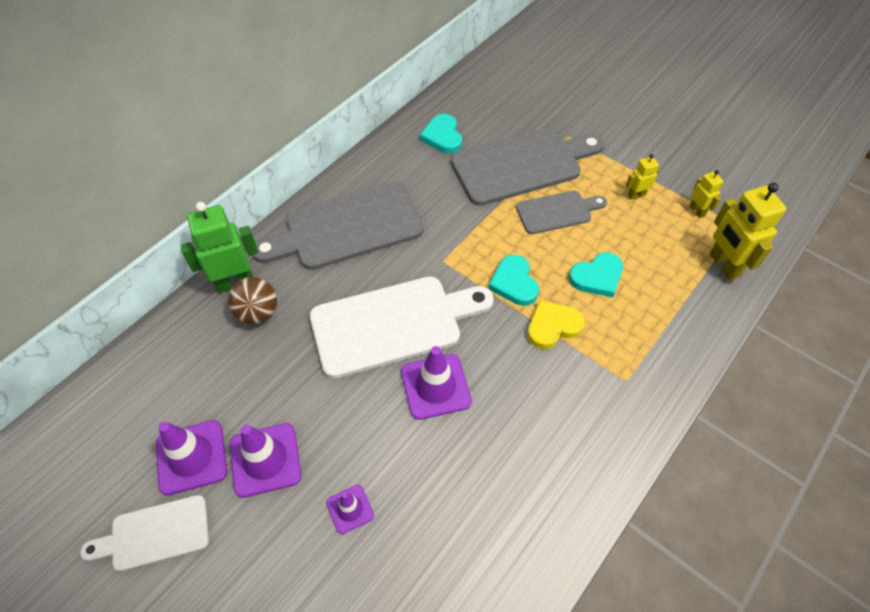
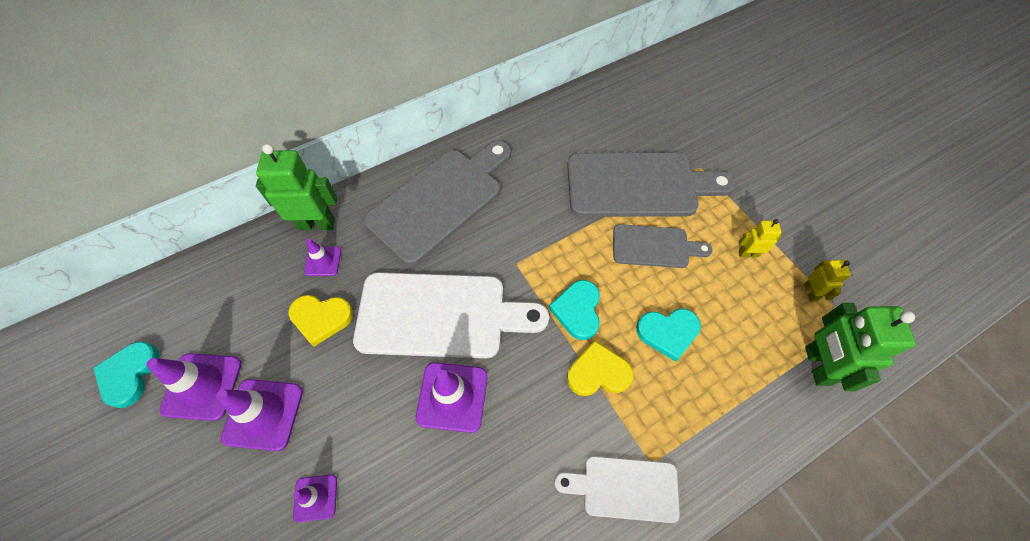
camera: 20 degrees right, 5 degrees up
white cutting board [80,495,209,571] -> white cutting board moved to [554,456,680,523]
brown ball [228,277,277,324] -> purple traffic cone [304,239,341,276]
grey cutting board [253,182,423,270] -> grey cutting board turned 135 degrees clockwise [363,141,511,265]
turquoise heart [420,114,462,154] -> turquoise heart moved to [93,341,159,408]
yellow robot [709,183,786,280] -> green robot [805,303,916,391]
none -> yellow heart [288,295,353,347]

